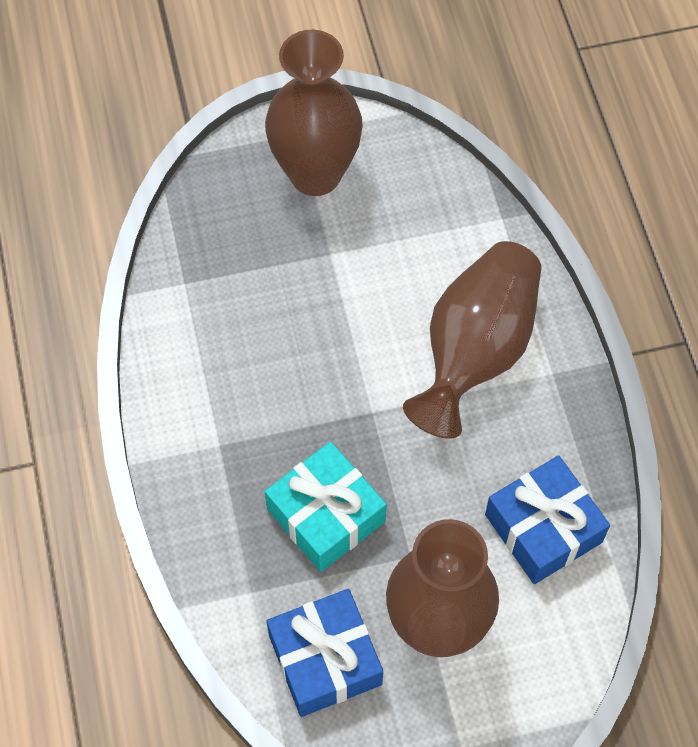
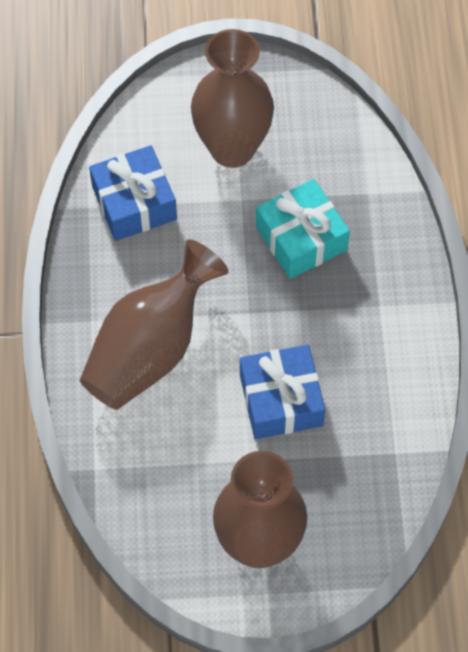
camera: 170 degrees left, 0 degrees up
blue gift [267,589,383,717] -> blue gift moved to [240,345,325,439]

